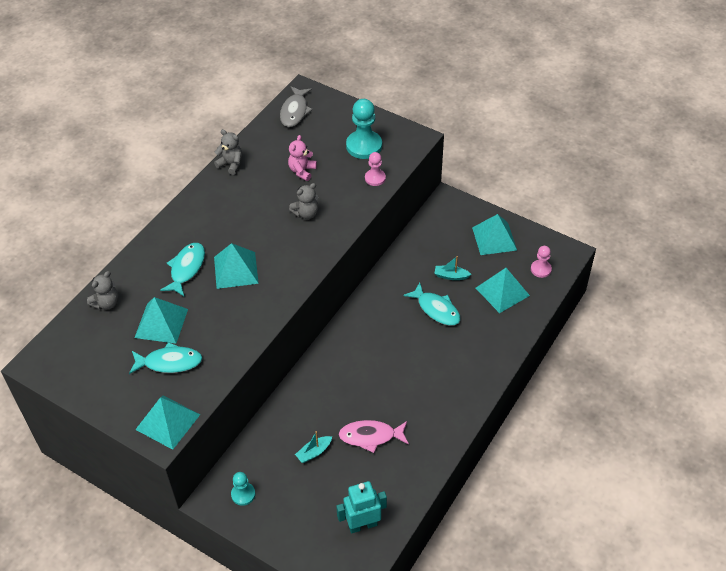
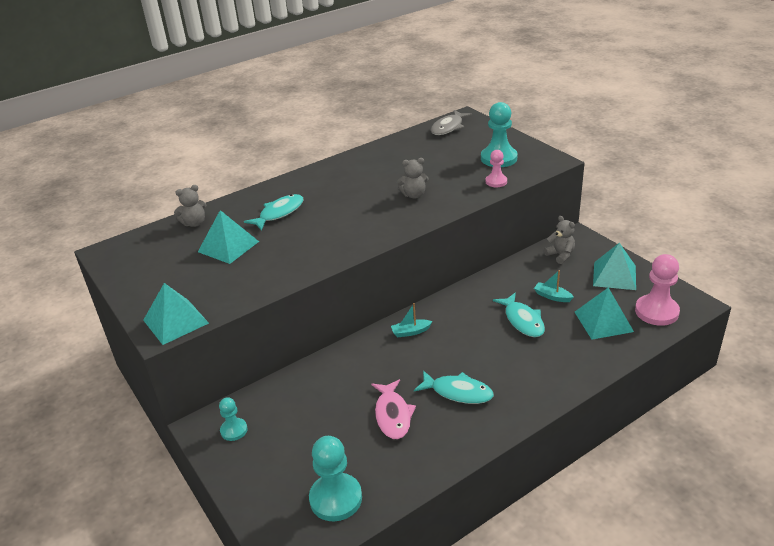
camera: 25 degrees right, 15 degrees down
turquoise fish [129,342,203,374] -> turquoise fish moved to [414,370,494,404]
grey teddy bear [214,129,243,175] -> grey teddy bear moved to [544,216,575,264]
turquoise pyramid [214,243,259,289] -> none
pink teddy bear [288,135,317,181] -> none
turquoise boat [295,431,332,463] -> turquoise boat moved to [391,303,433,337]
turquoise robot [336,481,387,534] -> turquoise pawn [309,436,362,521]
pink fish [338,420,409,453] -> pink fish turned 120 degrees counterclockwise [371,379,416,439]
pink pawn [531,246,552,278] -> pink pawn [635,254,680,326], size x1.77

